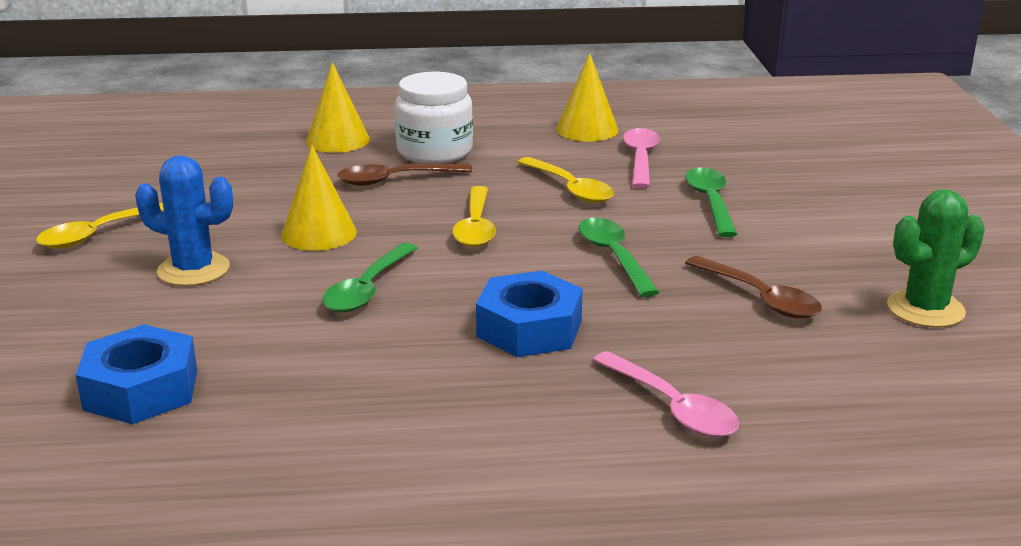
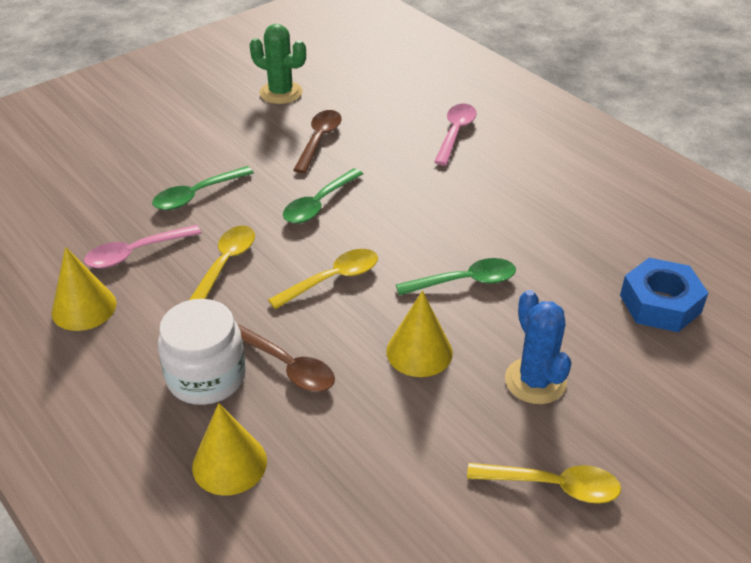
camera: 125 degrees left, 15 degrees up
blue nut [476,271,583,357] -> none

